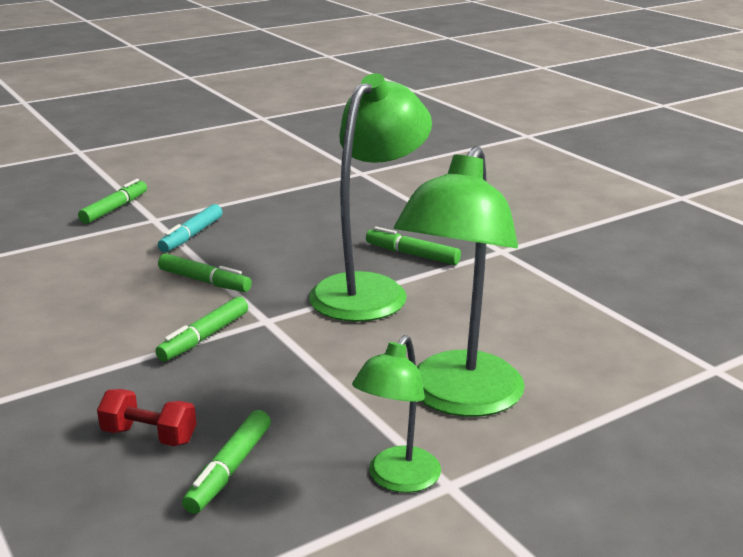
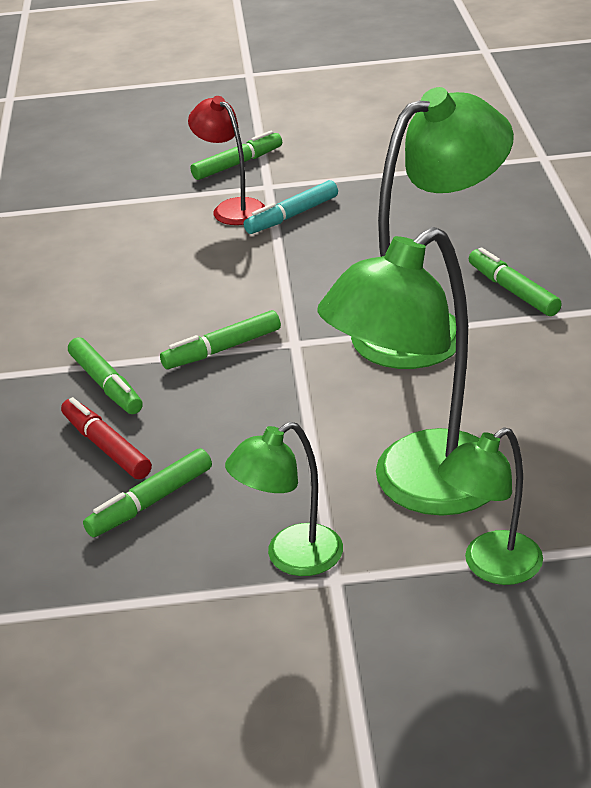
camera: 30 degrees right, 10 degrees up
red dumbbell [97,389,196,446] -> red marker [61,397,152,479]
green marker [158,254,252,292] -> green marker moved to [68,337,143,414]
none -> red lamp [188,96,265,225]
none -> green lamp [438,427,543,585]

